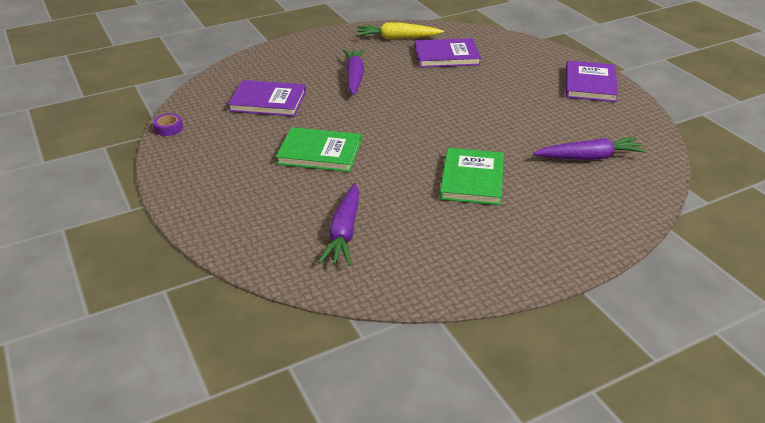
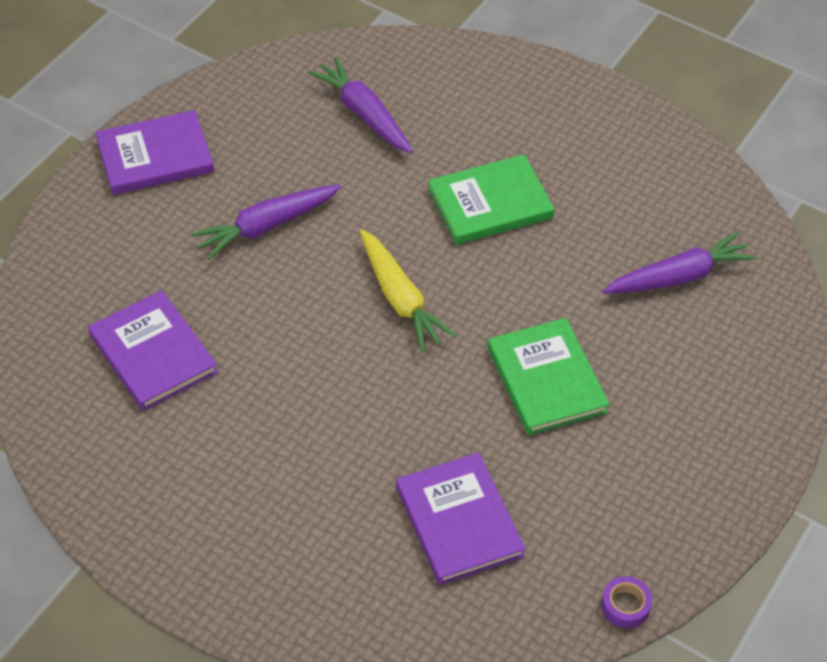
camera: 120 degrees left, 15 degrees up
purple carrot [343,49,364,95] -> purple carrot moved to [191,184,341,260]
yellow carrot [357,22,444,39] -> yellow carrot moved to [360,229,457,352]

